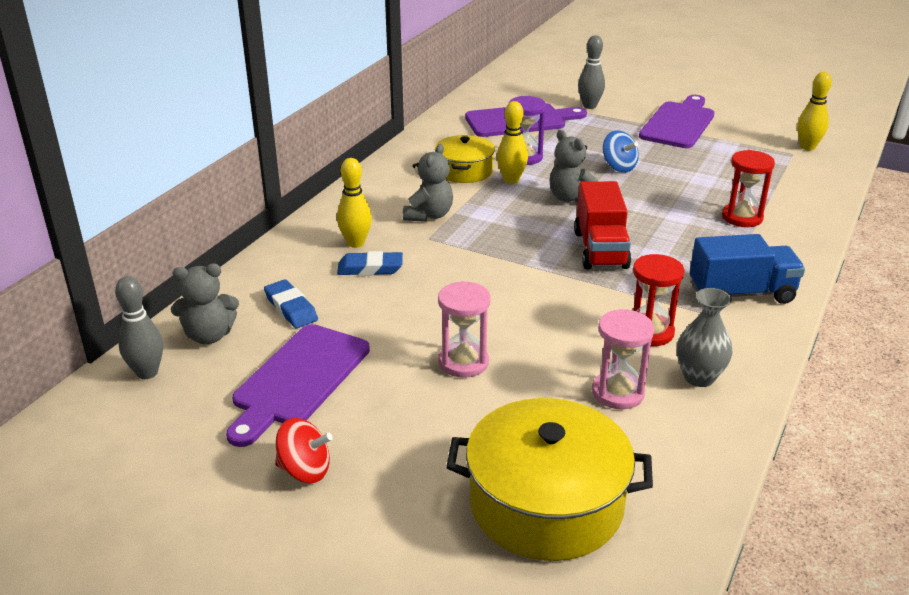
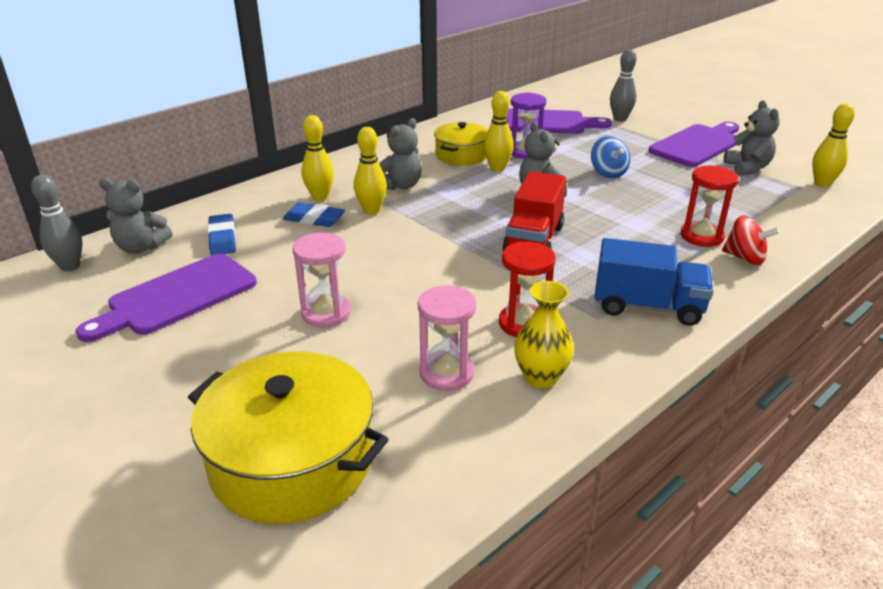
camera: 20 degrees right, 0 degrees up
red spinning top [275,418,333,483] -> red spinning top moved to [722,215,780,265]
grey vase [677,288,732,387] -> yellow vase [514,281,574,388]
none -> yellow bowling pin [354,127,387,215]
none -> grey teddy bear [724,100,780,176]

